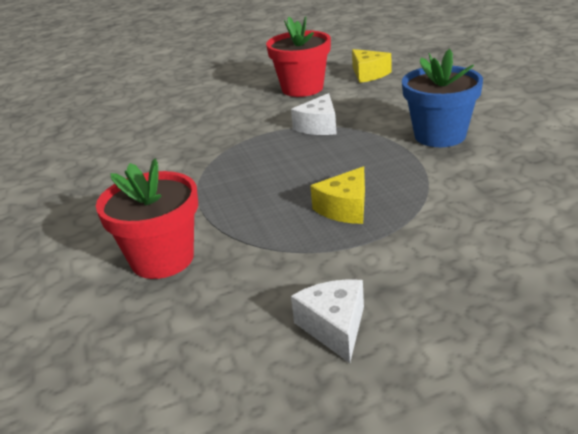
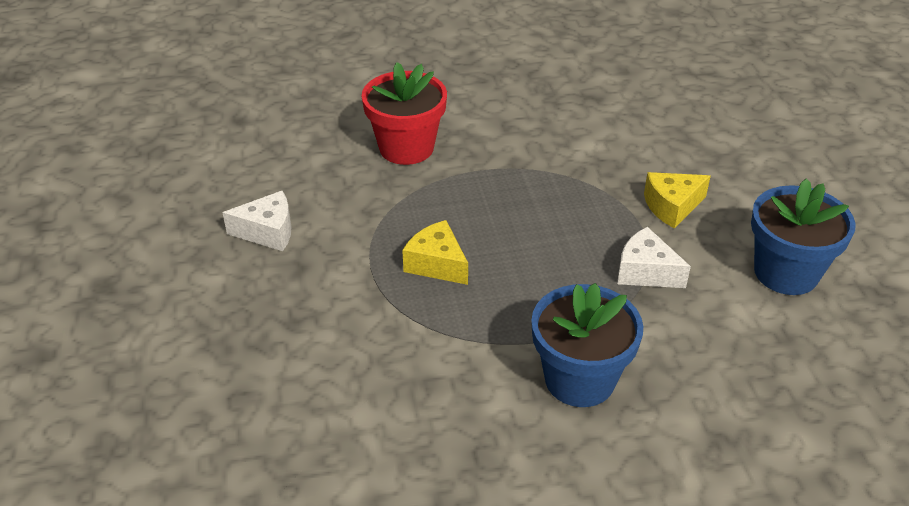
camera: 95 degrees right, 10 degrees up
red flower pot [266,16,331,97] -> blue flower pot [751,179,856,295]
yellow cheese [352,49,392,83] -> yellow cheese moved to [644,172,711,229]

